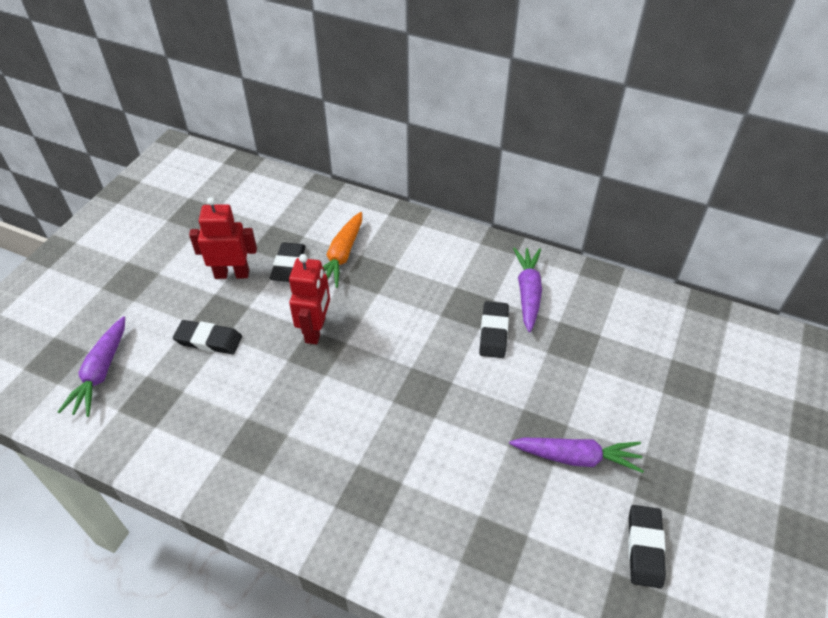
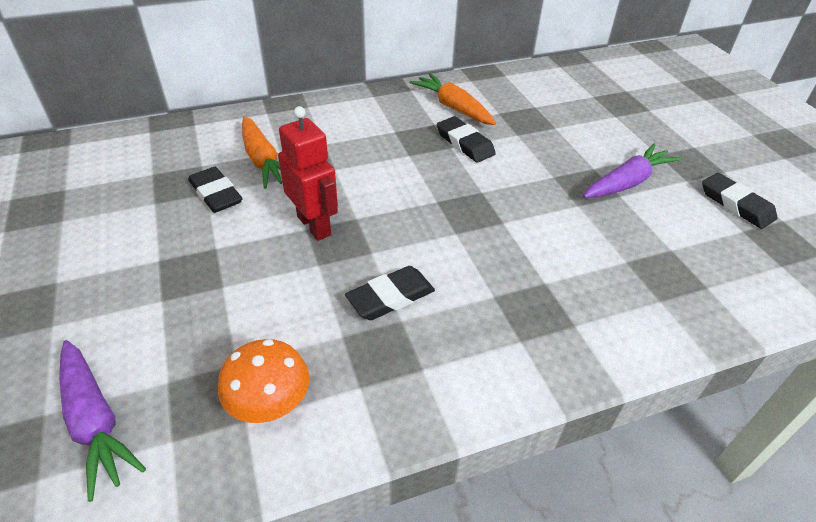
camera: 45 degrees left, 5 degrees down
black eraser [173,320,242,354] -> black eraser moved to [345,266,435,320]
red robot [189,197,257,279] -> none
purple carrot [513,247,542,332] -> orange carrot [409,73,496,125]
none -> orange mushroom [218,339,309,423]

